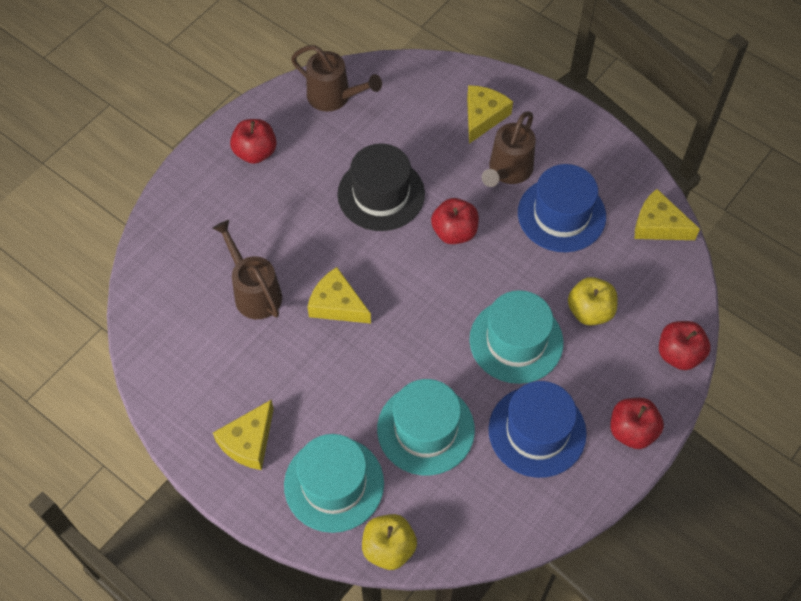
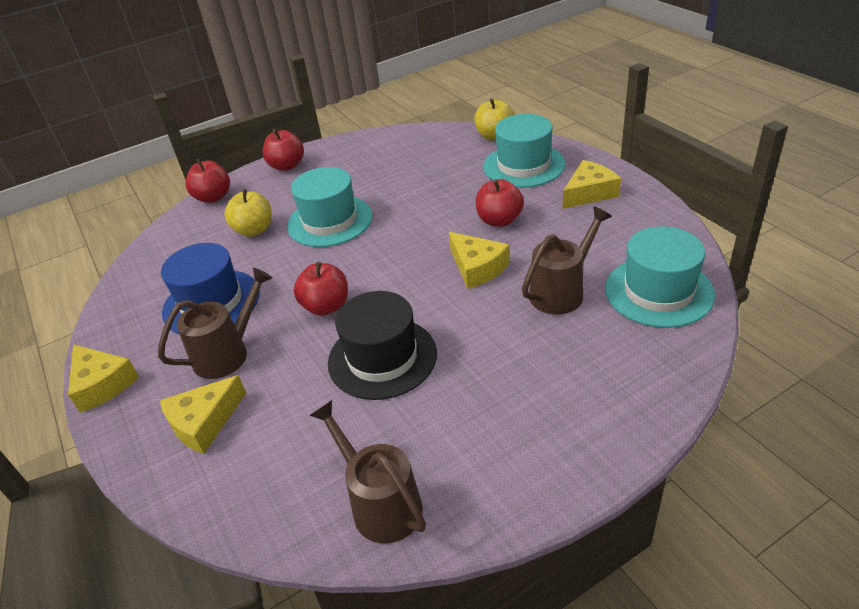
camera: 155 degrees left, 20 degrees down
brown watering can [212,220,282,319] -> brown watering can turned 120 degrees counterclockwise [522,207,612,315]
red apple [230,119,277,164] -> red apple moved to [476,179,524,227]
turquoise hat [377,379,475,475] -> turquoise hat moved to [605,226,715,328]
blue hat [488,381,587,478] -> none
yellow cheese [635,189,700,240] -> yellow cheese moved to [68,344,139,413]

